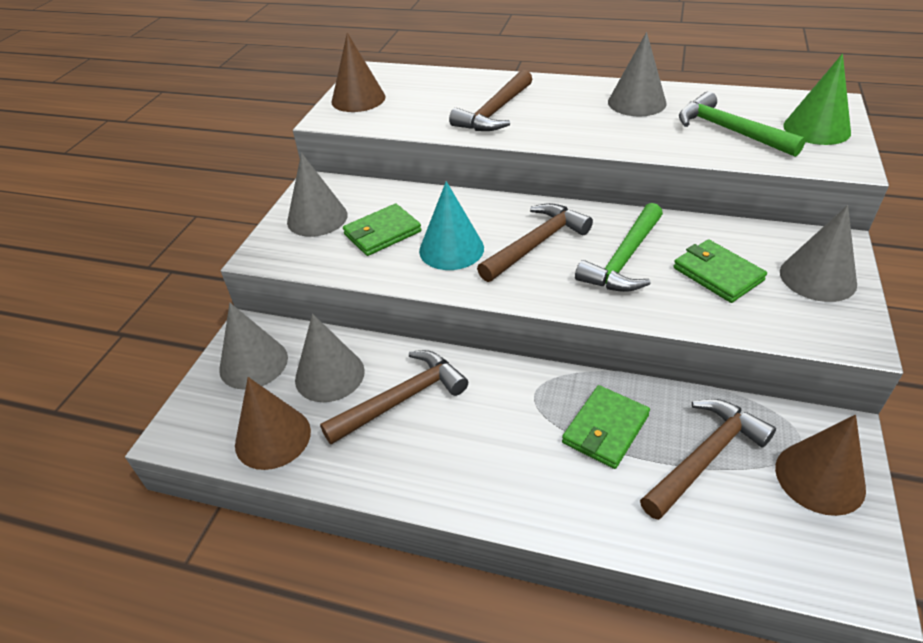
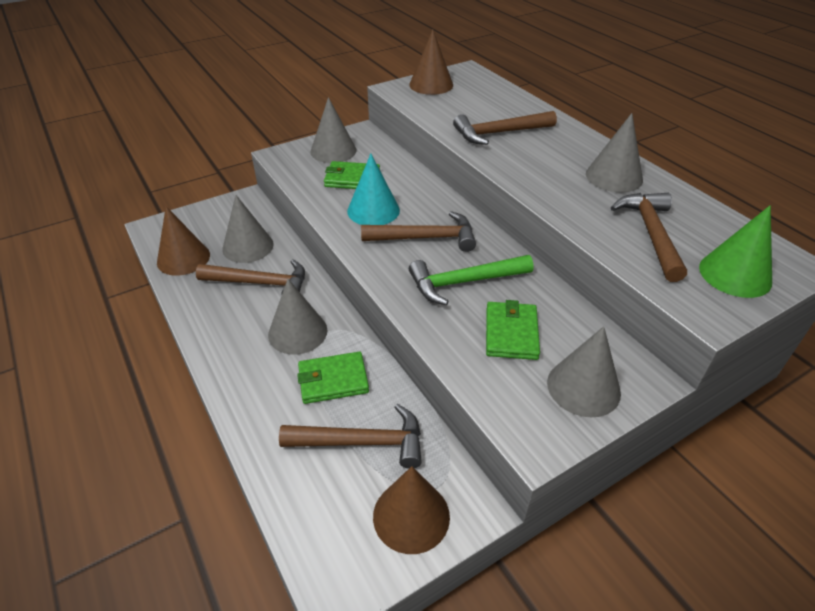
camera: 40 degrees right, 0 degrees up
grey cone [219,303,288,390] -> grey cone moved to [268,279,327,354]
green hammer [679,91,806,157] -> brown hammer [611,193,687,282]

